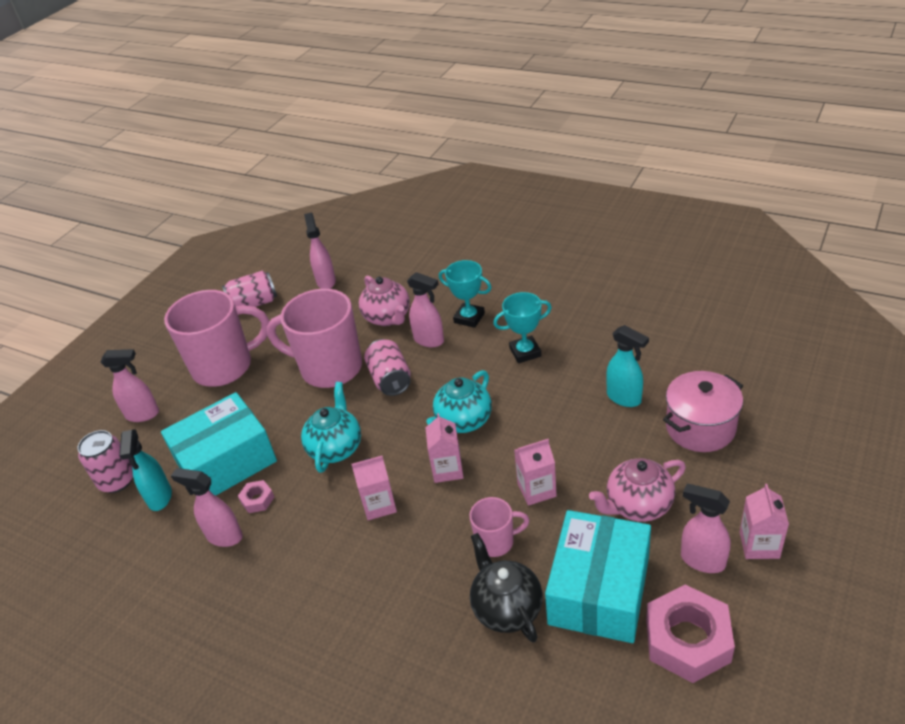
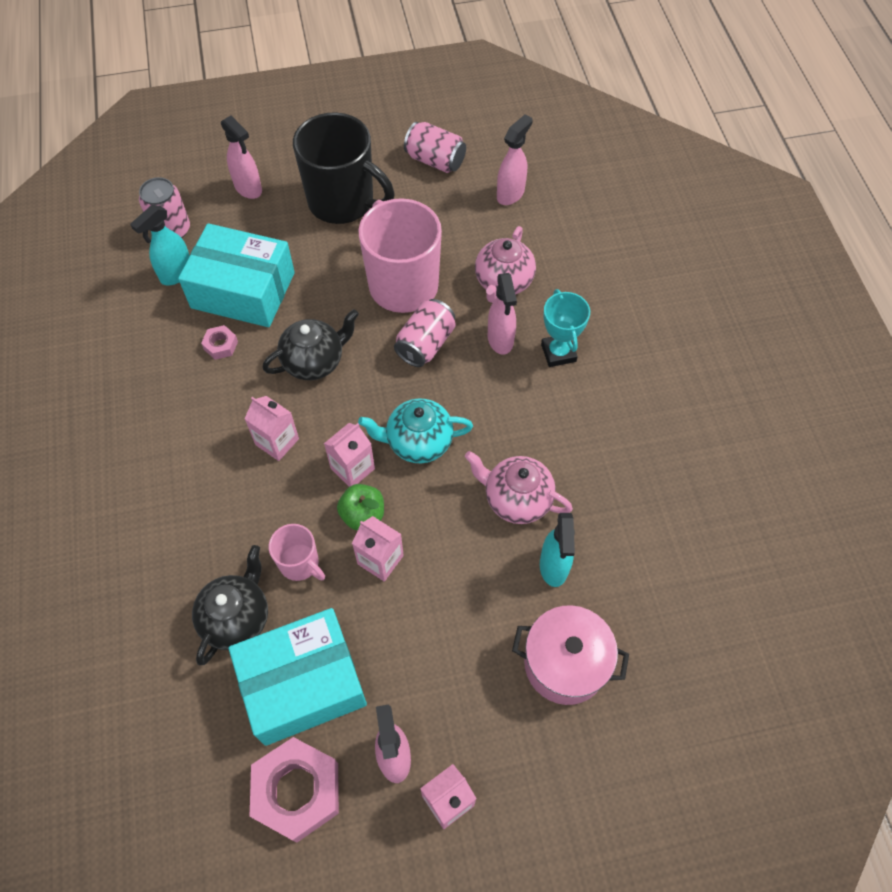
camera: 45 degrees right, 20 degrees up
pink mug [164,290,270,387] -> black mug [293,112,395,224]
pink spray bottle [171,468,243,547] -> none
turquoise teapot [301,382,361,473] -> black teapot [262,309,359,380]
turquoise trophy [493,292,552,363] -> none
pink teapot [589,458,686,522] -> pink teapot moved to [465,451,573,524]
none -> green apple [337,484,384,530]

